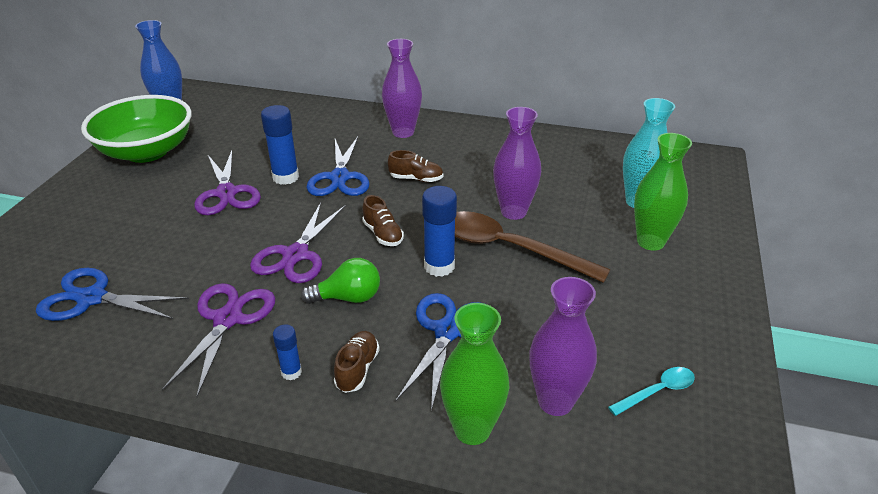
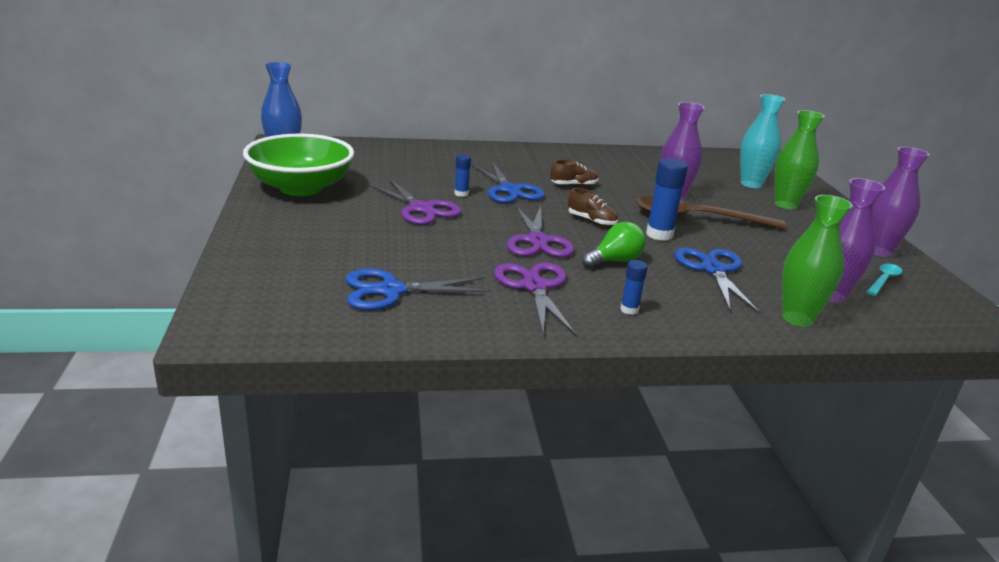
camera: 25 degrees left, 10 degrees down
blue glue stick [261,105,299,185] -> blue glue stick [455,154,471,197], size x0.56
brown shoe [334,331,380,393] -> none
purple vase [382,39,422,138] -> purple vase moved to [873,147,930,257]

